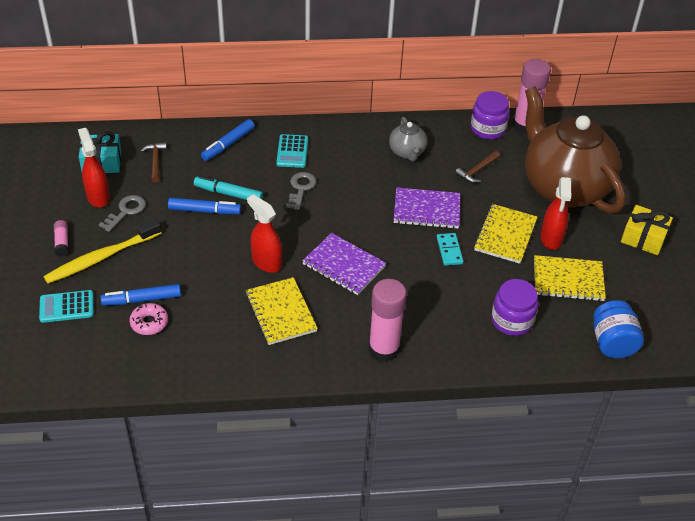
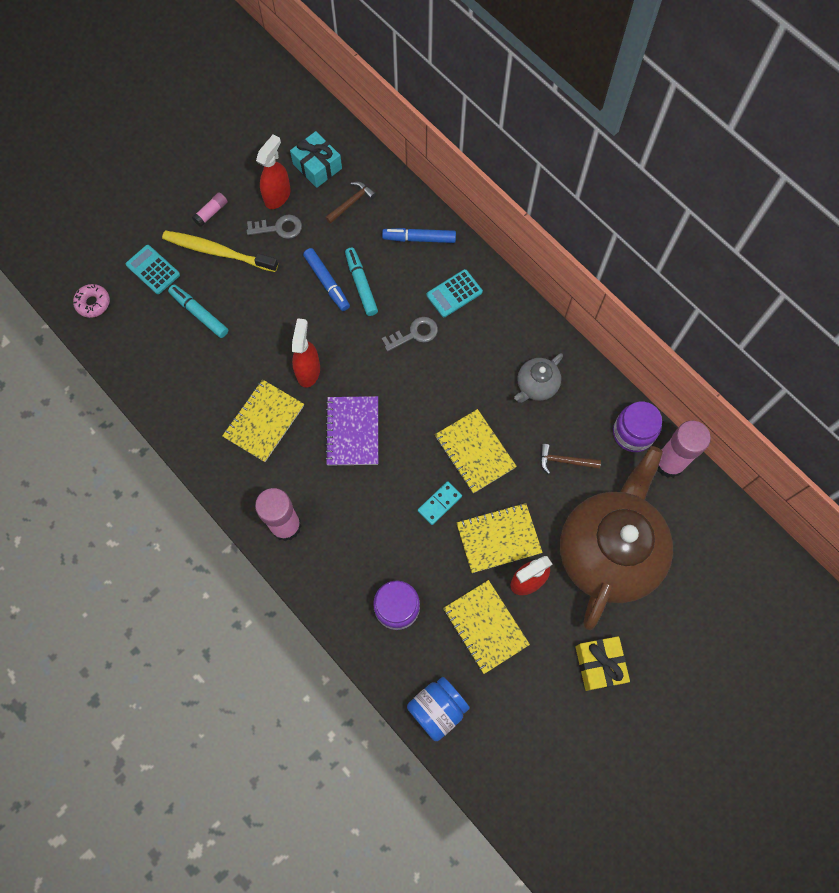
camera: 55 degrees right, 25 degrees up
blue marker [100,284,181,306] -> turquoise marker [168,285,228,338]
pink donut [129,303,168,335] -> pink donut moved to [73,284,110,318]
purple notebook [394,188,460,229] -> yellow notebook [435,409,517,493]

